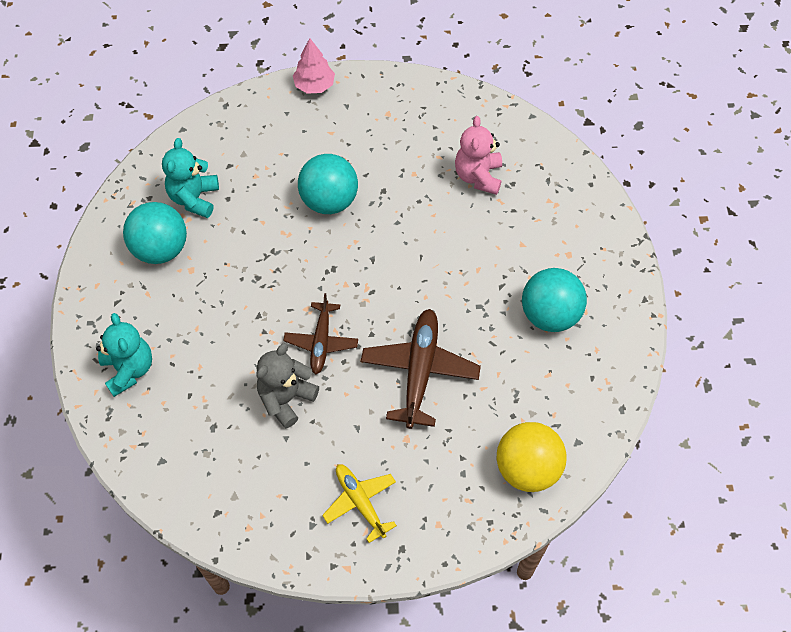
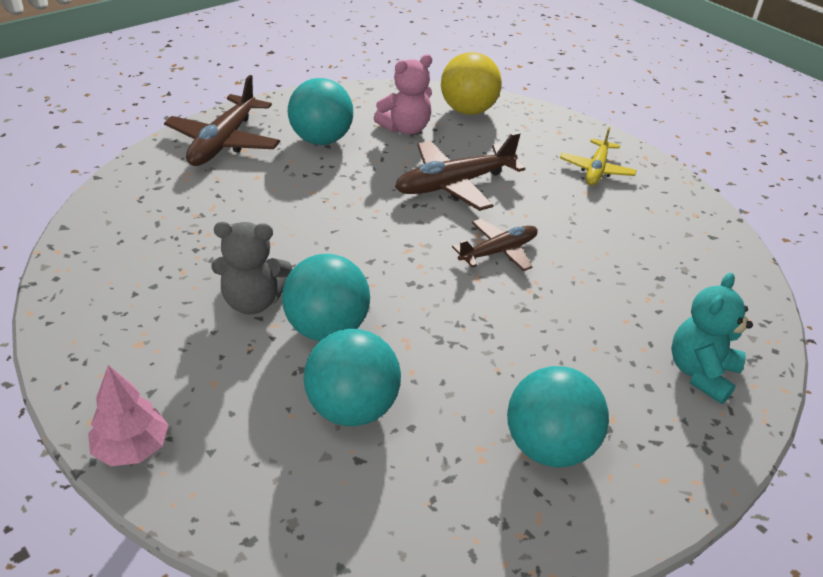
camera: 130 degrees left, 20 degrees down
turquoise teddy bear [162,138,219,218] -> none
grey teddy bear [256,343,319,428] -> grey teddy bear moved to [211,222,292,314]
pink teddy bear [455,116,502,195] -> pink teddy bear moved to [374,54,432,134]
none -> brown plane [164,75,280,166]
none -> turquoise ball [304,329,401,426]

